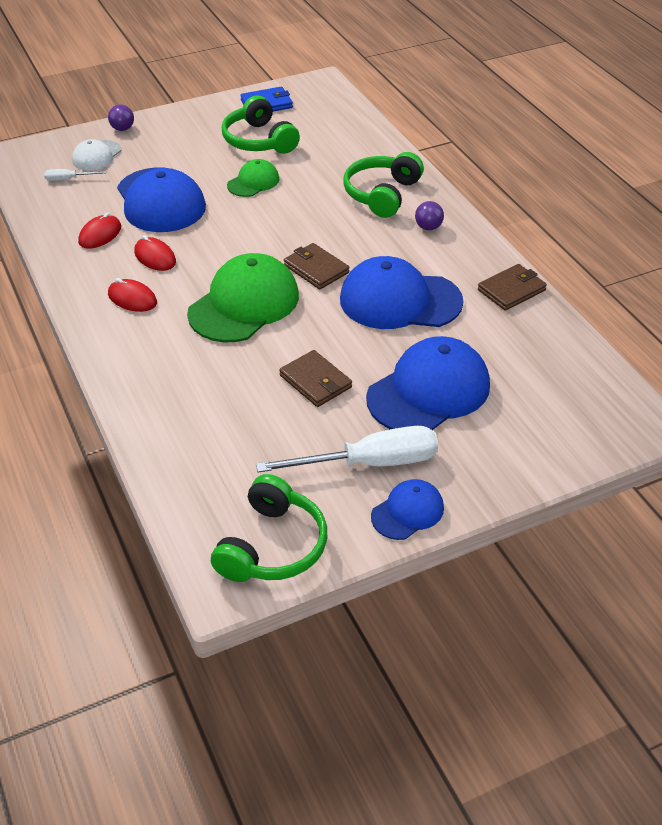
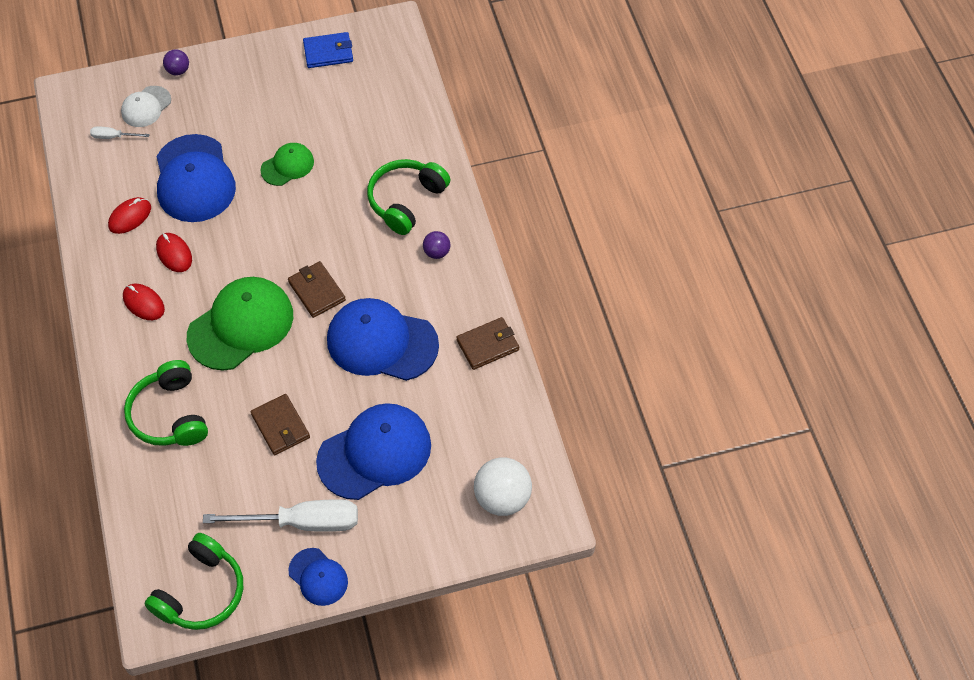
camera: 10 degrees right, 15 degrees up
green headphones [222,95,300,154] -> green headphones moved to [124,360,208,446]
blue cap [371,479,444,540] -> blue cap turned 75 degrees clockwise [288,548,348,606]
none -> white ball [474,457,532,516]

